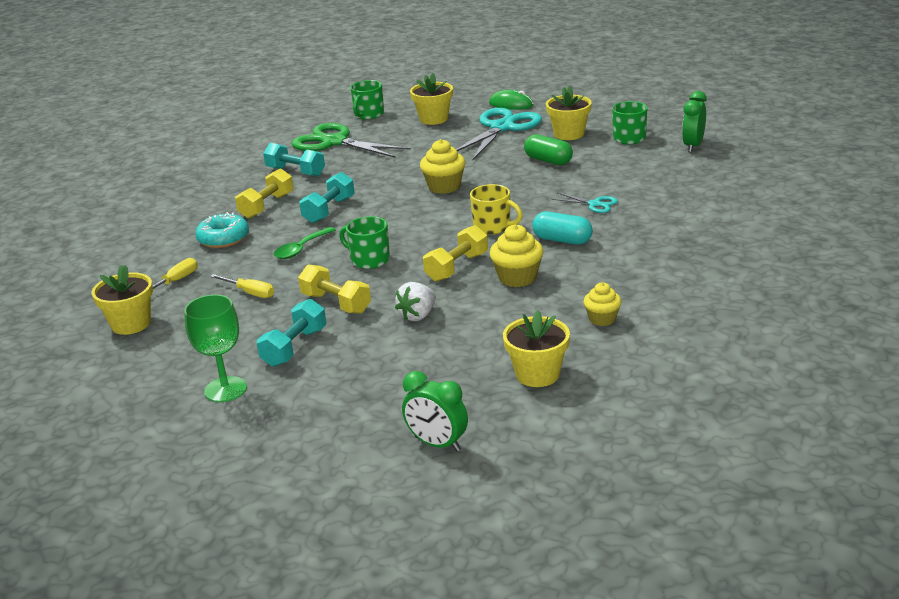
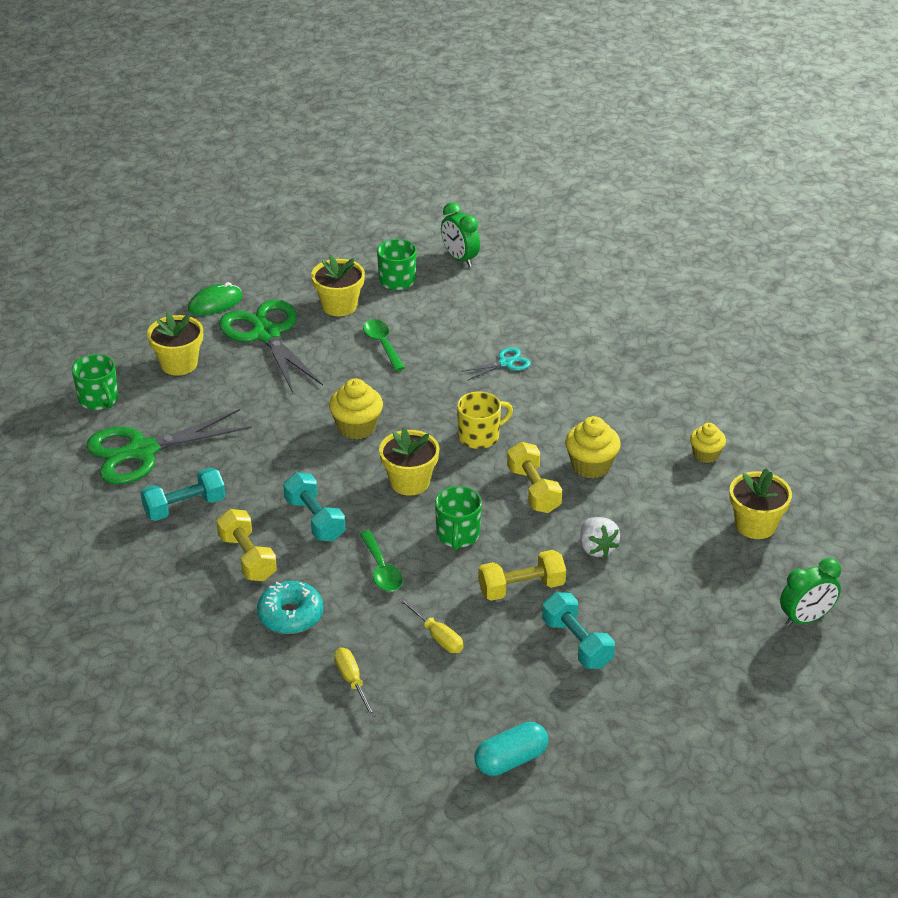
camera: 60 degrees left, 10 degrees up
yellow flower pot [92,265,153,335] -> yellow flower pot moved to [379,427,440,496]
green goblet [184,295,247,402] -> none
yellow screwdriver [210,274,274,298] -> yellow screwdriver turned 75 degrees clockwise [399,597,463,653]
green mug [339,216,390,269] -> green mug turned 60 degrees counterclockwise [435,486,482,550]
turquoise scissors [456,108,542,161] -> green scissors [219,300,323,393]
green capsule [524,134,573,165] -> green spoon [363,319,405,371]
turquoise capsule [532,212,593,245] -> turquoise capsule moved to [474,722,548,776]

